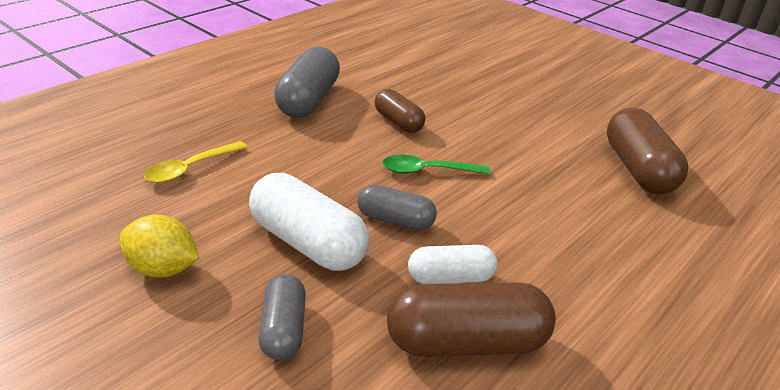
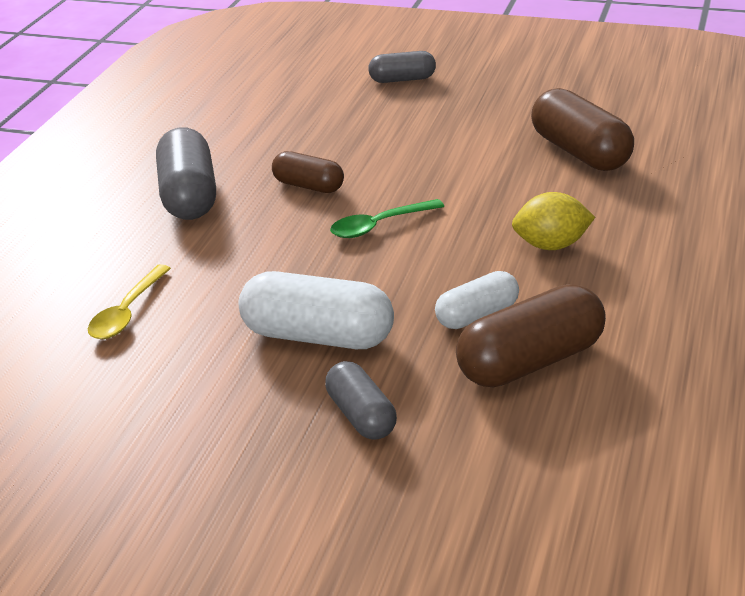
camera: 20 degrees left, 0 degrees up
yellow lemon [120,215,199,277] -> yellow lemon moved to [512,192,595,250]
grey capsule [357,184,437,230] -> grey capsule moved to [368,51,436,83]

